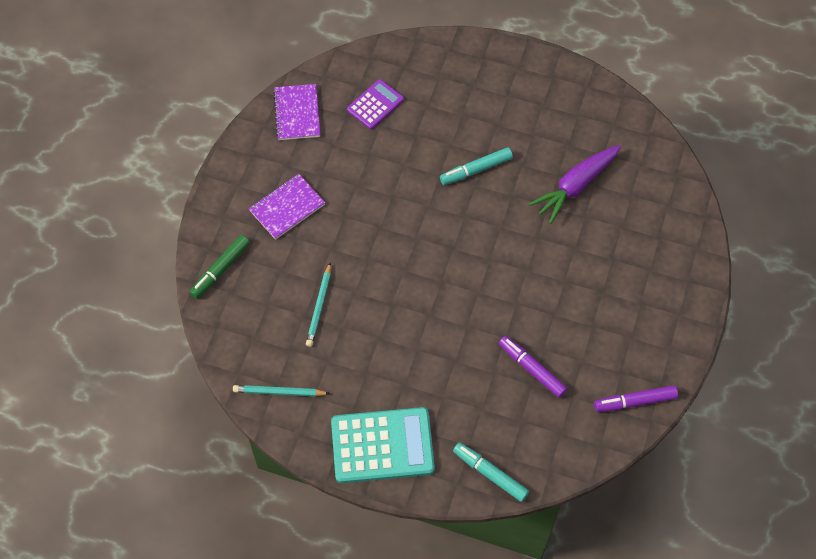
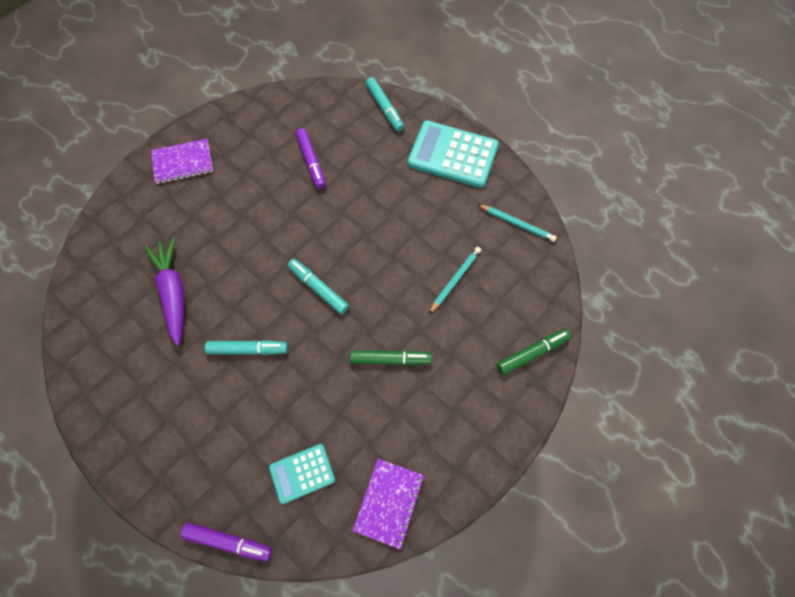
camera: 155 degrees left, 5 degrees up
purple notebook [249,174,325,240] -> purple notebook moved to [151,139,213,184]
purple calculator [347,79,404,129] -> turquoise calculator [269,444,335,504]
purple carrot [529,145,621,224] -> purple carrot turned 90 degrees counterclockwise [144,238,184,346]
purple marker [594,385,678,412] -> purple marker moved to [181,523,272,561]
none -> turquoise marker [288,259,349,314]
none -> green marker [350,350,432,365]

